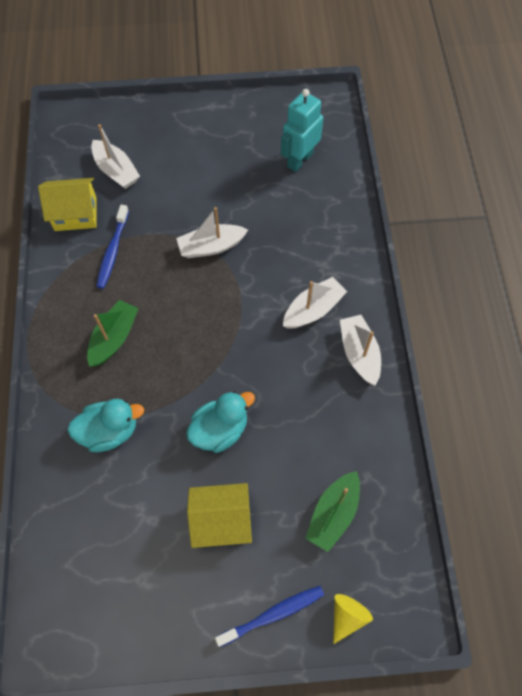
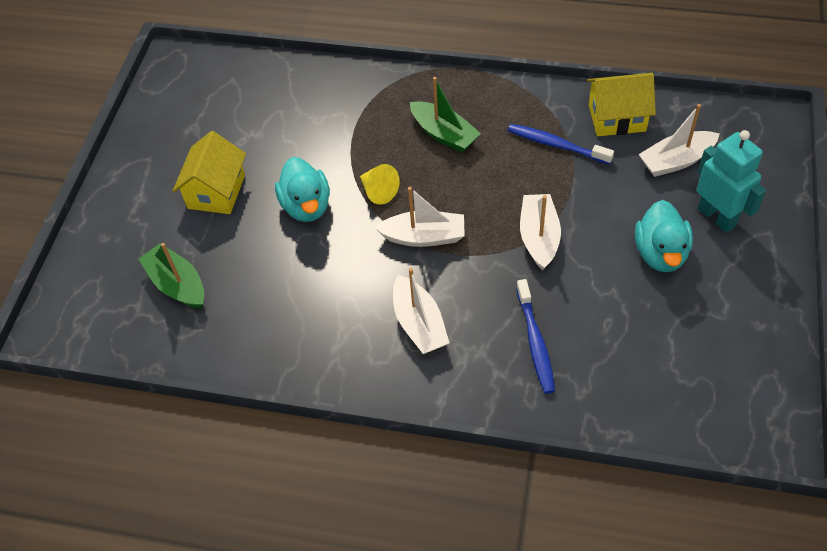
camera: 110 degrees right, 10 degrees down
yellow house [38,178,97,231] -> yellow house turned 75 degrees clockwise [587,73,656,136]
turquoise duck [67,399,144,452] -> turquoise duck moved to [635,200,693,272]
blue toothbrush [215,586,324,647] -> blue toothbrush moved to [516,279,555,394]
turquoise robot [281,89,323,172] -> turquoise robot moved to [696,130,766,233]
yellow cone [333,594,373,644] -> yellow cone moved to [360,164,399,205]
white boat [340,315,381,385] -> white boat moved to [374,187,465,247]

